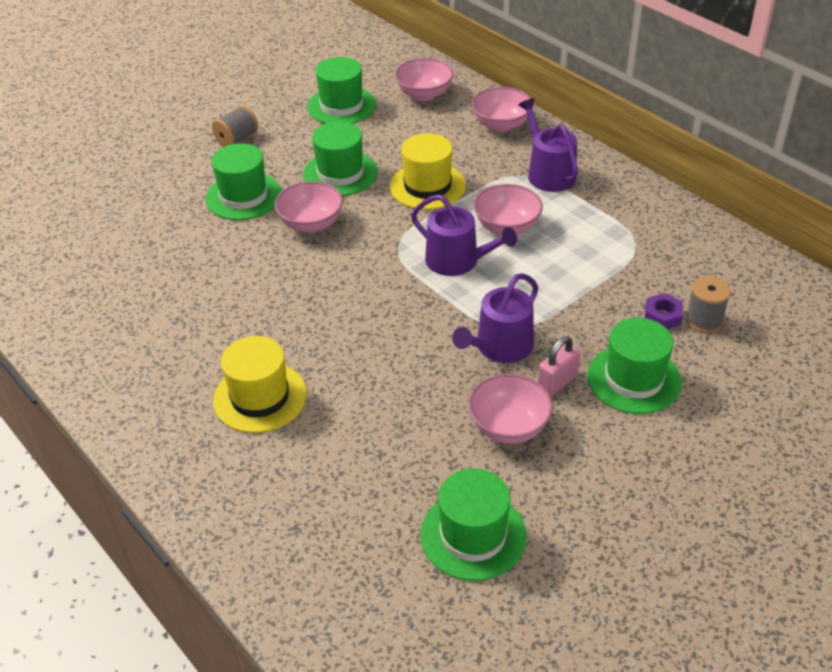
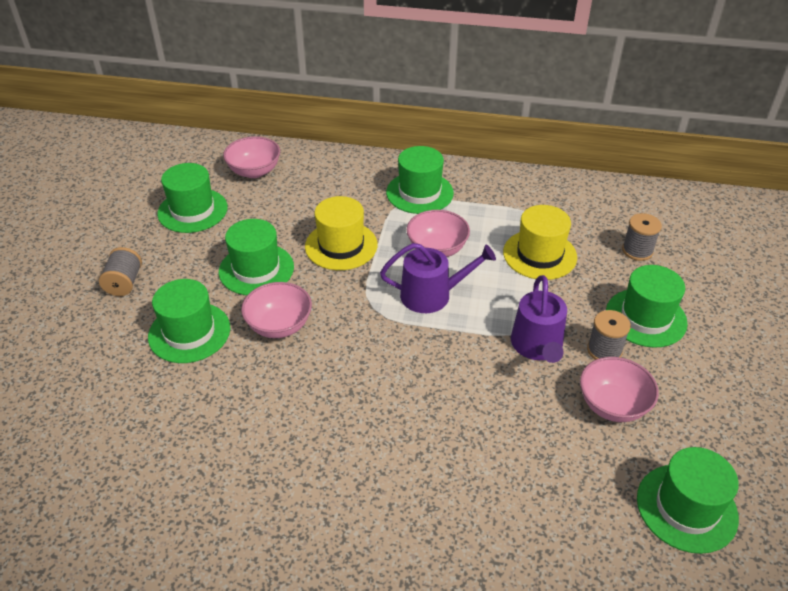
camera: 40 degrees left, 0 degrees up
yellow hat [213,336,307,433] -> yellow hat moved to [503,205,577,280]
pink bowl [472,87,533,132] -> none
purple watering can [518,98,578,192] -> green hat [386,146,454,214]
pink padlock [538,336,580,397] -> grey spool [587,310,631,360]
purple nut [645,293,683,329] -> none

